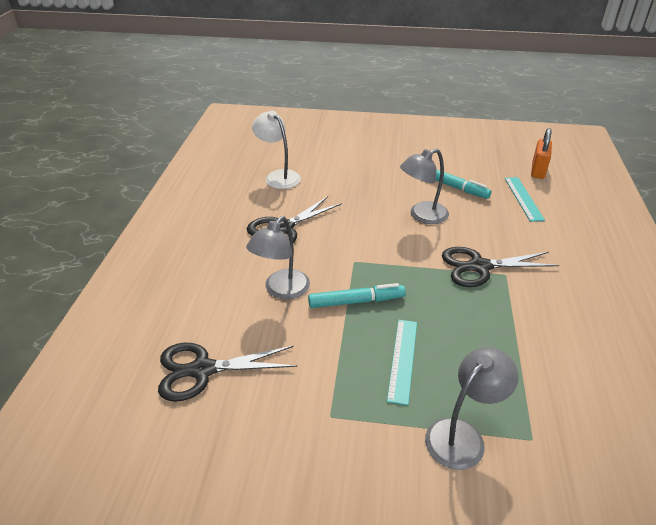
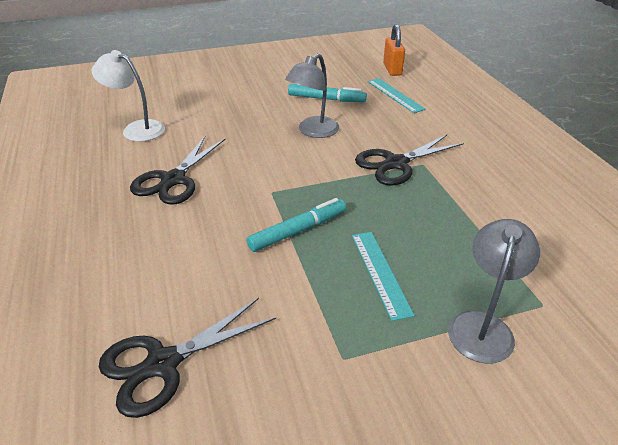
camera: 25 degrees left, 0 degrees up
grey lamp [246,216,310,300] -> none

